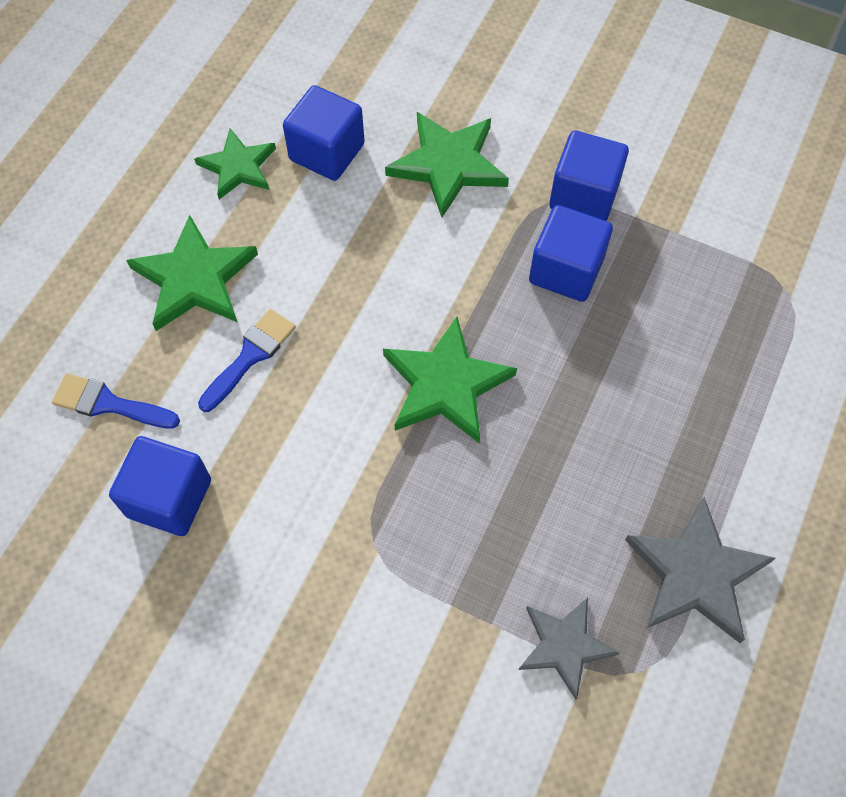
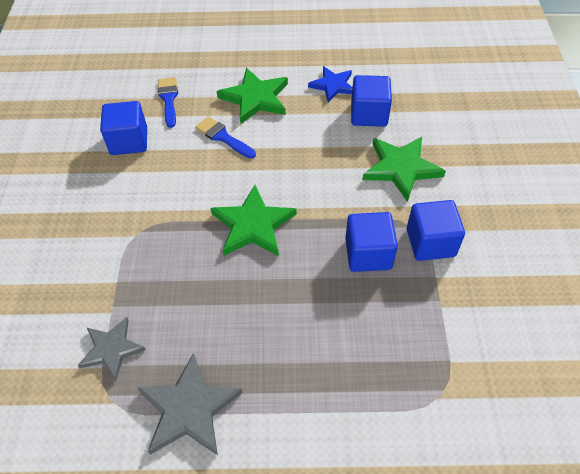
camera: 65 degrees right, 10 degrees down
green star [194,129,276,200] -> blue star [308,66,353,102]
blue brush [198,309,296,412] -> blue brush turned 150 degrees counterclockwise [195,116,256,159]

